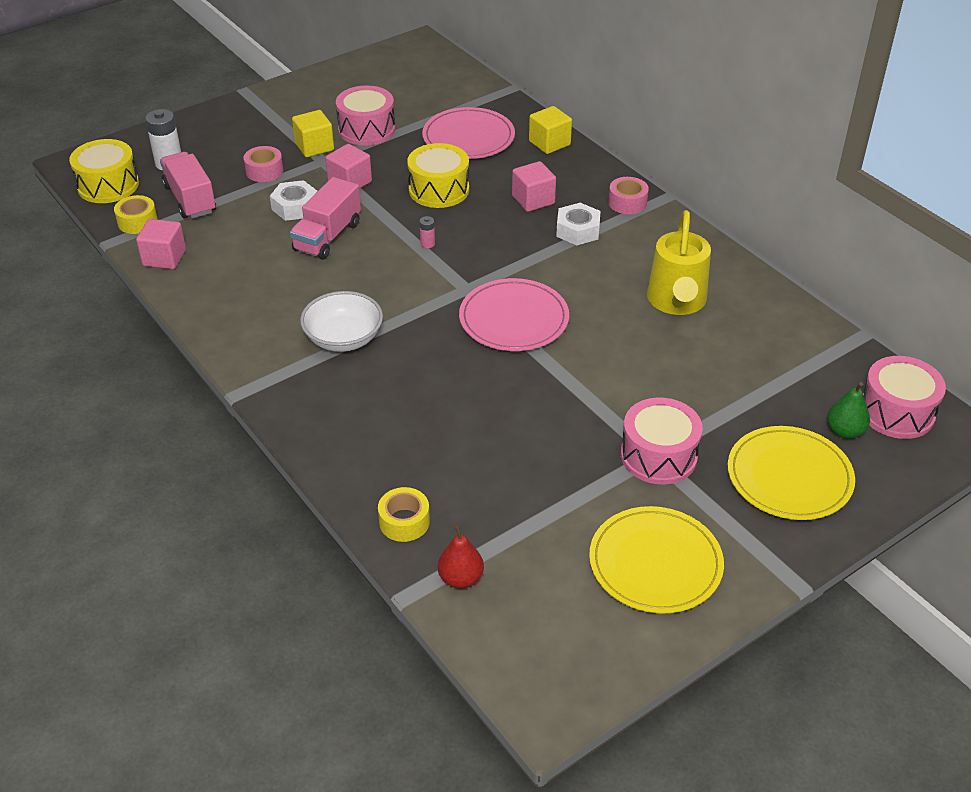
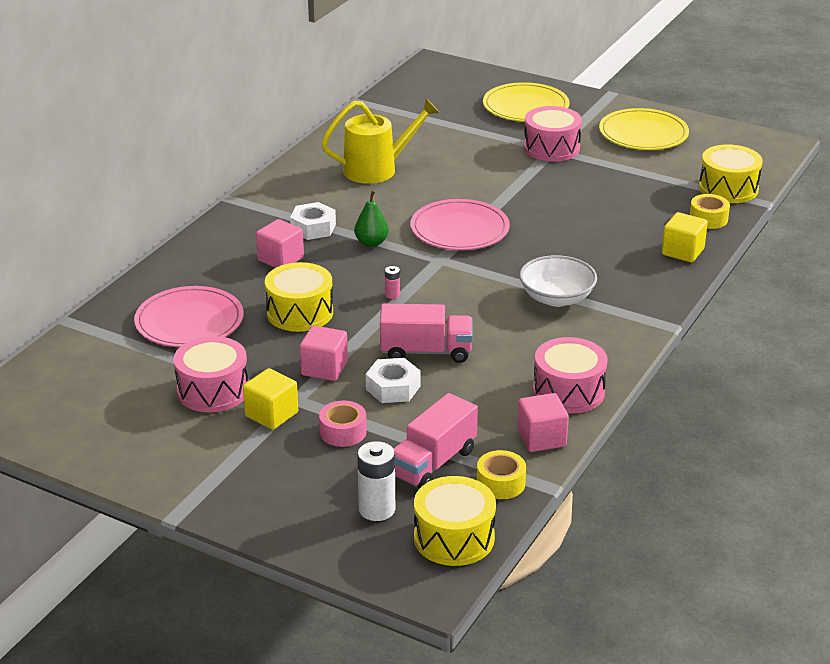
camera: 115 degrees left, 10 degrees down
red pear [438,525,484,589] -> yellow drum [699,145,763,203]
yellow cube [529,106,572,154] -> yellow cube moved to [662,212,708,263]
pink tape [608,177,649,214] -> none
green pear [827,382,870,439] -> green pear moved to [354,191,389,247]
pink drum [863,356,946,439] -> pink drum moved to [533,337,608,413]

